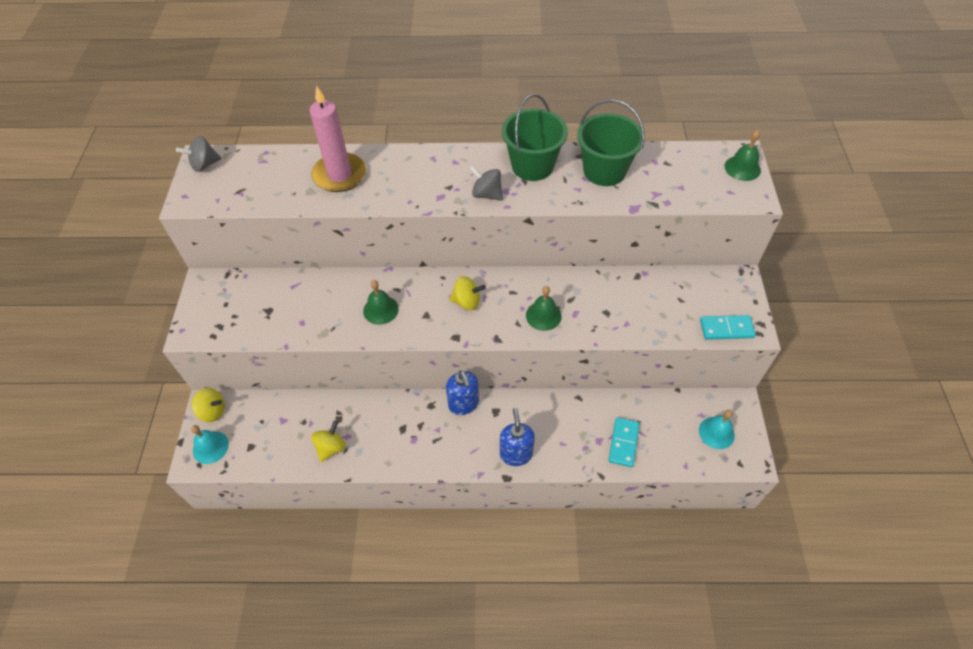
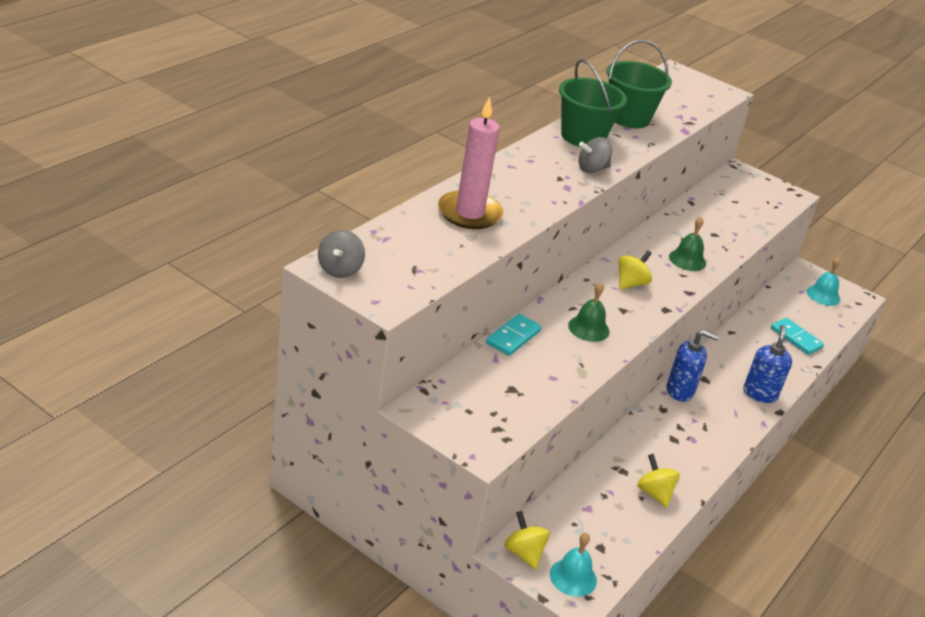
camera: 60 degrees left, 20 degrees down
yellow spinning top [192,388,225,422] -> yellow spinning top turned 75 degrees counterclockwise [504,511,550,569]
blue soap dispenser [500,408,535,466] -> blue soap dispenser turned 75 degrees clockwise [743,325,792,403]
turquoise domino [700,315,756,340] -> turquoise domino moved to [486,314,542,356]
green bell [725,130,761,181] -> none

